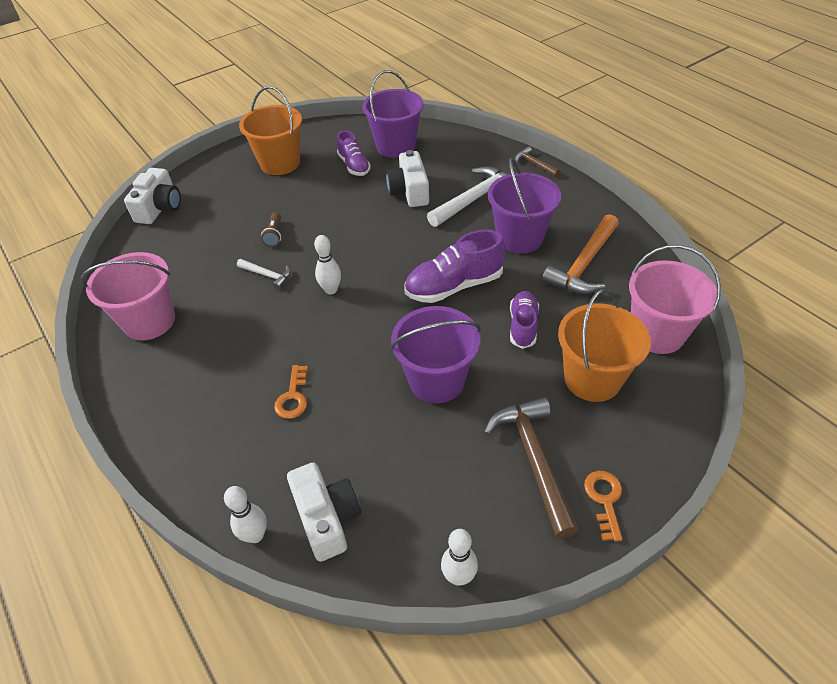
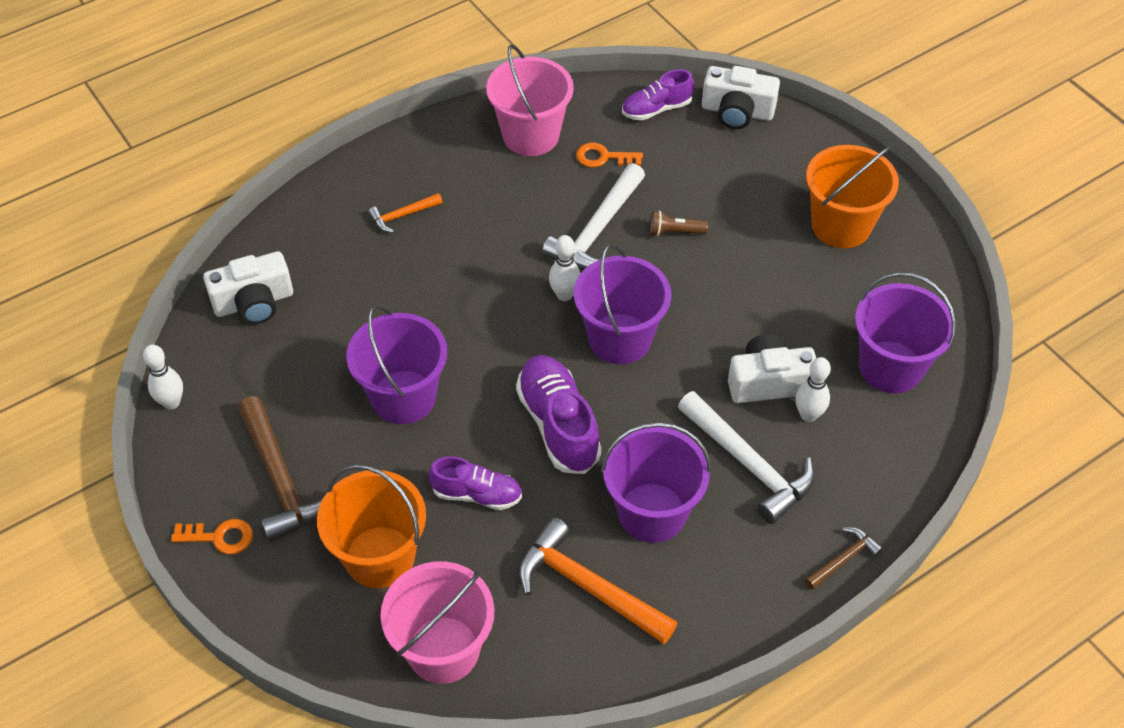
camera: 90 degrees right, 5 degrees up
white bowling pin [224,486,267,543] -> white bowling pin moved to [795,357,831,422]
white hammer [237,259,291,290] -> white hammer [542,163,645,270], size x1.95
orange key [274,365,308,419] -> orange key moved to [576,143,643,168]
purple shoe [337,130,371,176] -> purple shoe moved to [622,69,694,121]
brown hammer [484,397,579,539] -> brown hammer turned 75 degrees clockwise [238,396,327,542]
none -> orange hammer [368,193,442,233]
none -> purple bucket [574,244,671,364]

